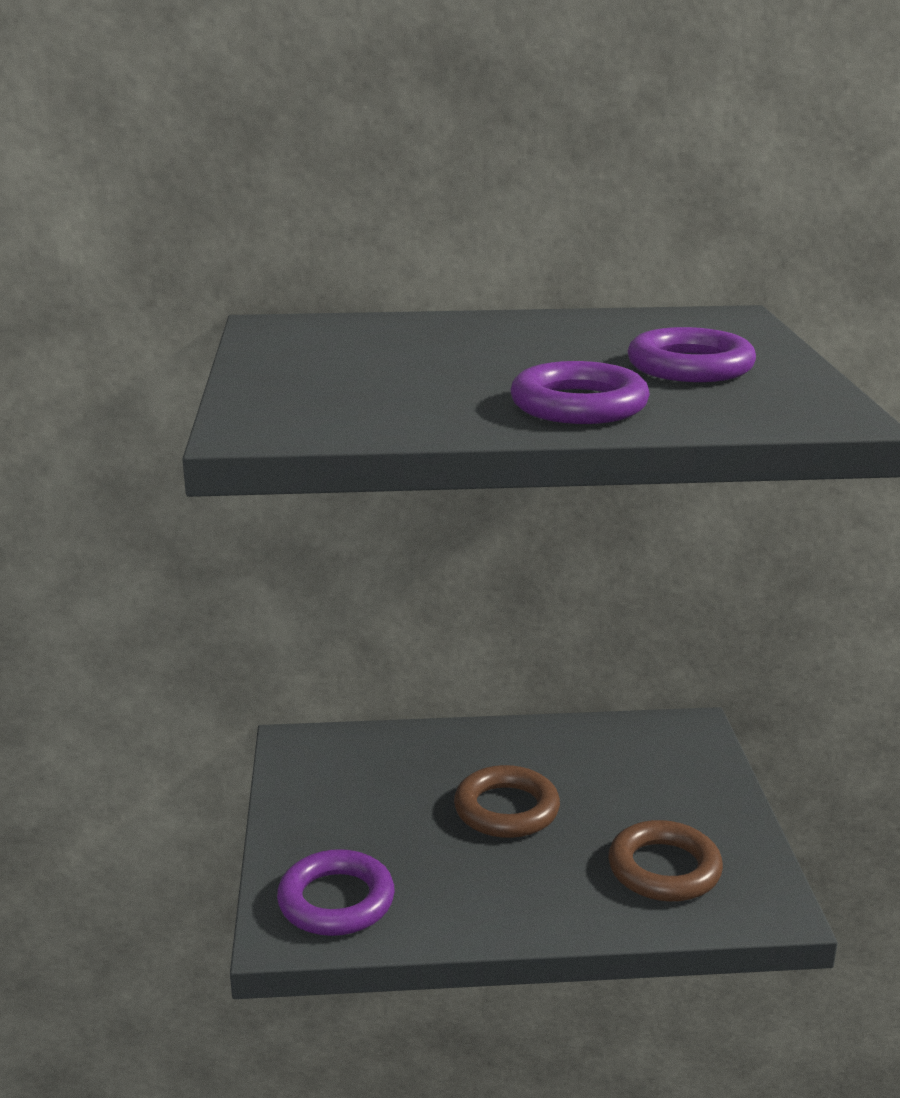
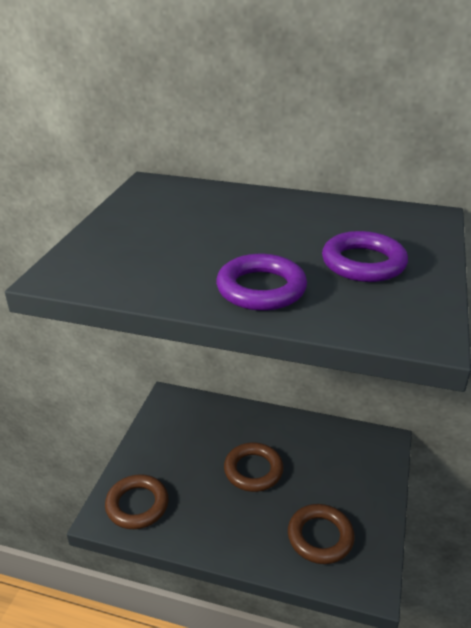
camera: 20 degrees right, 10 degrees up
purple ring [277,849,395,936] -> brown ring [105,474,169,529]

